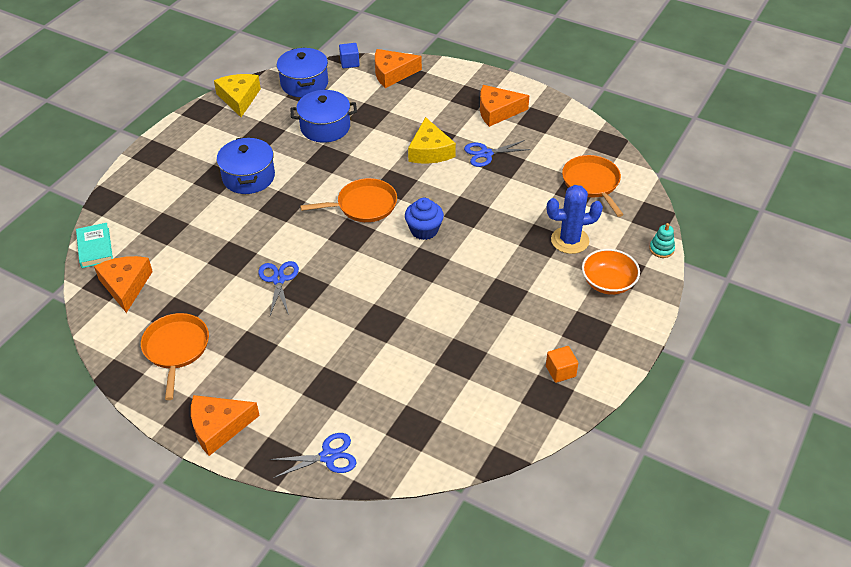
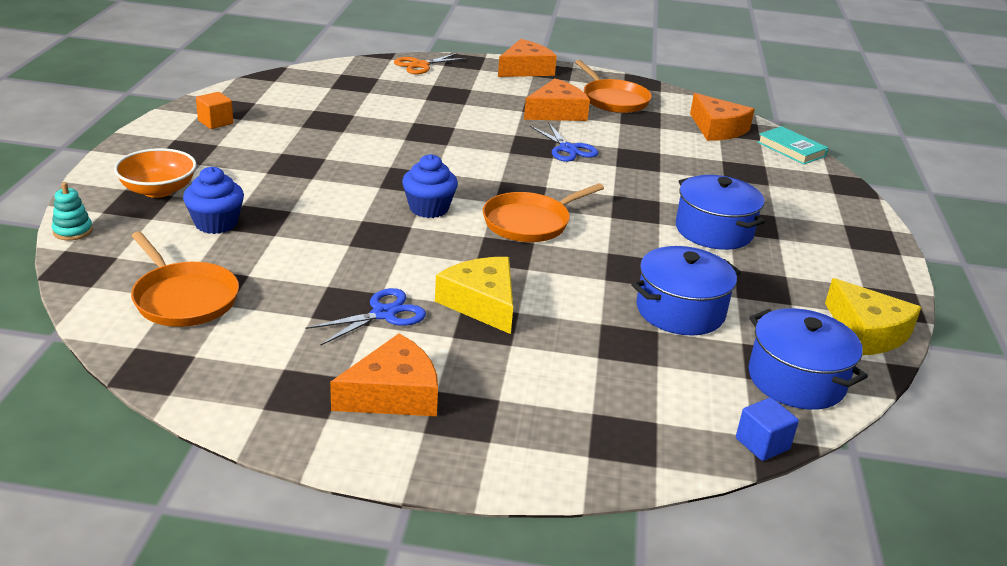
camera: 155 degrees right, 15 degrees down
blue scissors [270,433,356,478] -> orange scissors [394,53,468,74]
orange cheese [375,49,422,88] -> orange cheese moved to [524,79,590,121]
blue cactus [547,185,603,254] -> blue cupcake [183,166,244,234]

